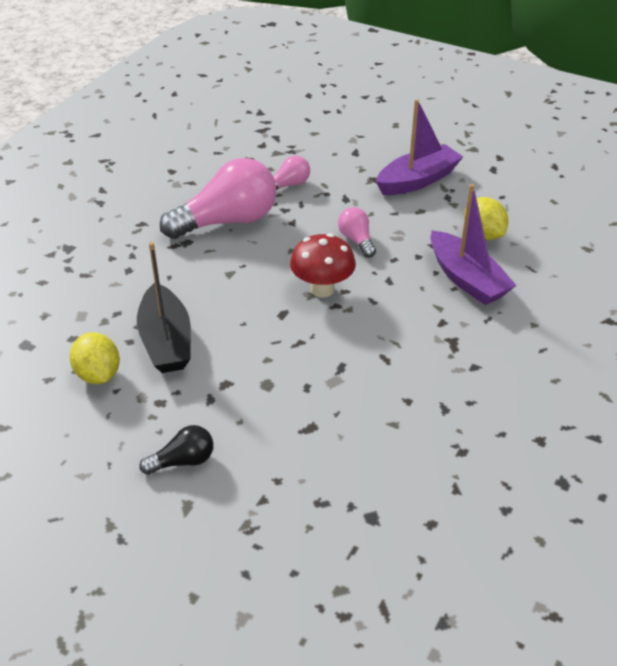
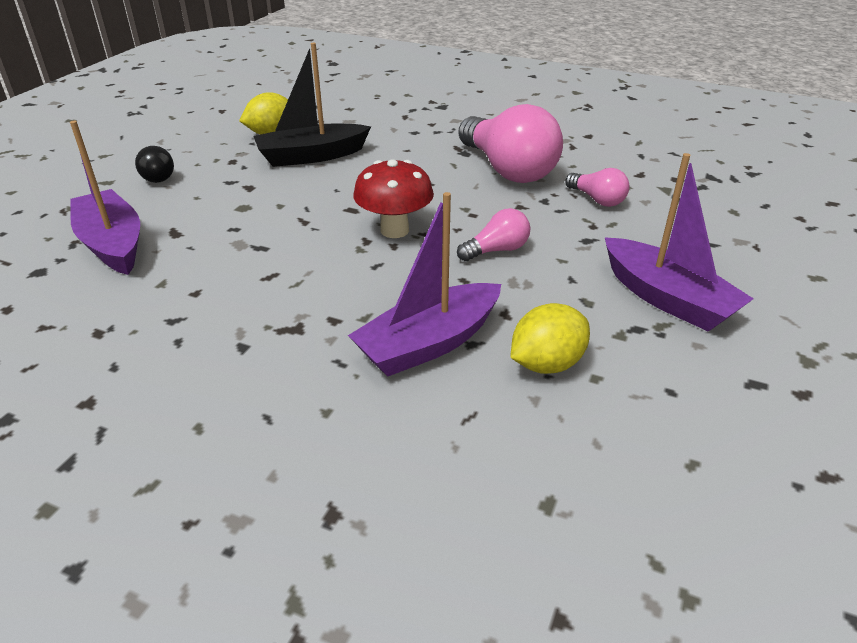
camera: 85 degrees right, 5 degrees down
none -> purple boat [70,121,140,275]

